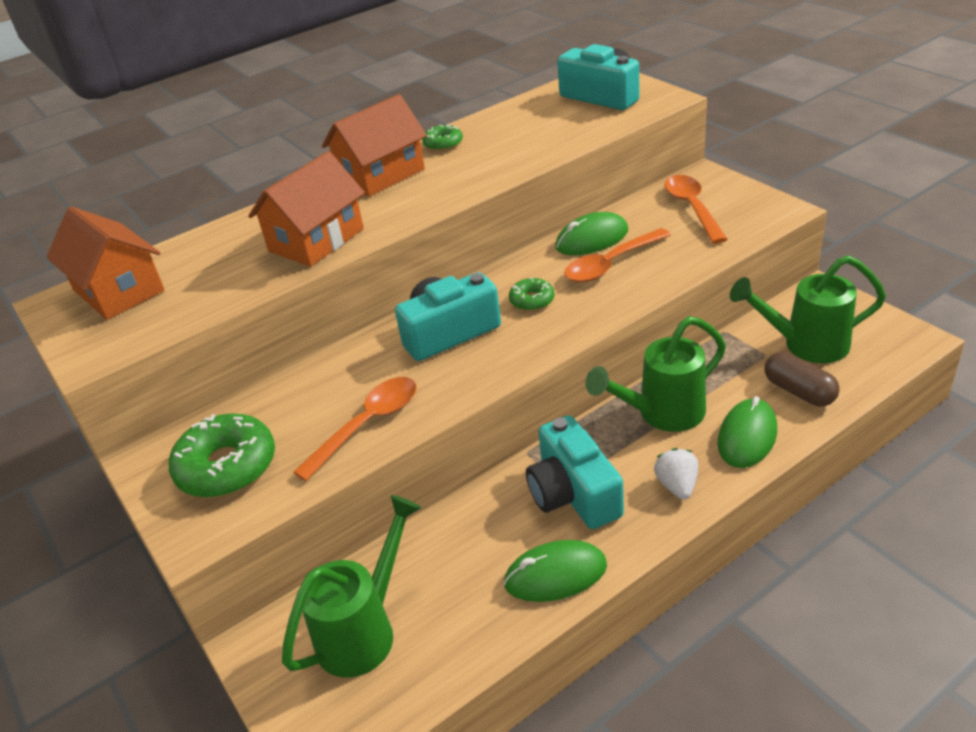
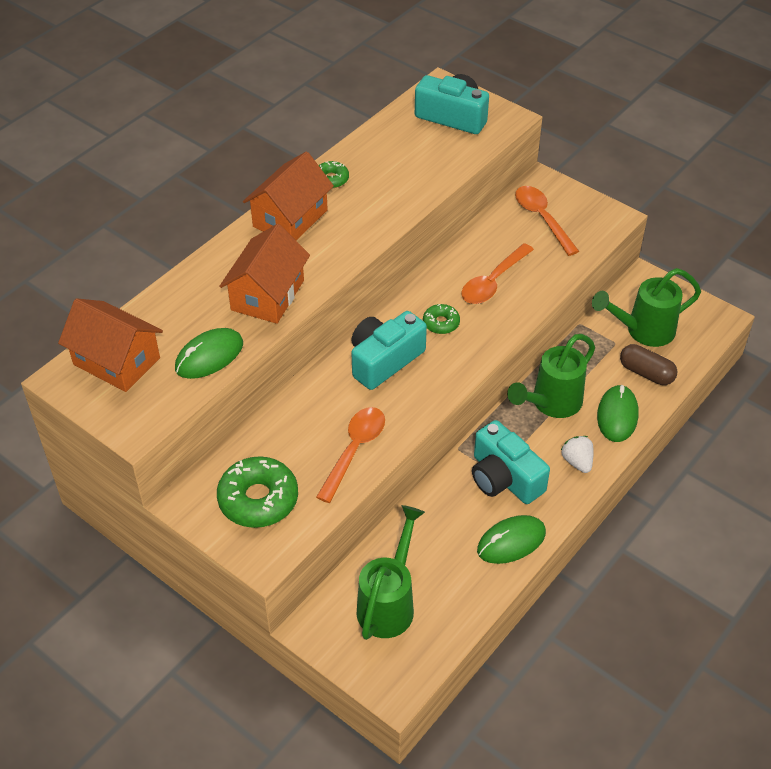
camera: 20 degrees left, 10 degrees up
green mouse [555,212,628,255] -> green mouse moved to [175,328,243,379]

